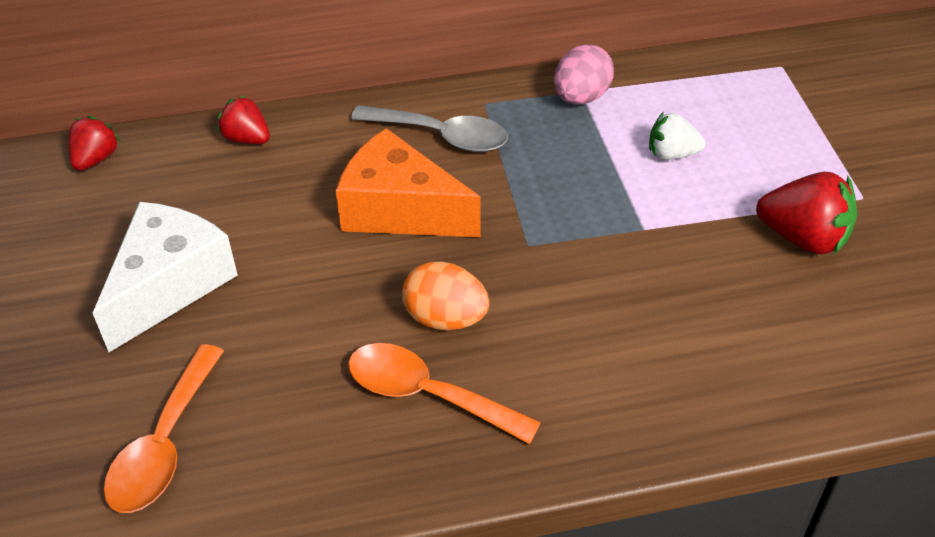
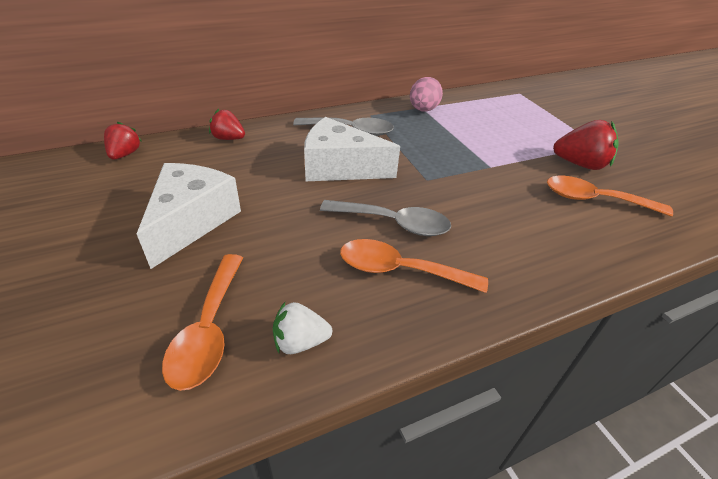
camera: 15 degrees left, 5 degrees down
orange cheese [336,128,481,237] -> white cheese [304,117,400,181]
orange egg [402,262,489,330] -> grey spoon [320,200,451,236]
white strawberry [649,112,706,160] -> white strawberry moved to [273,302,332,354]
none -> orange spoon [547,176,673,216]

